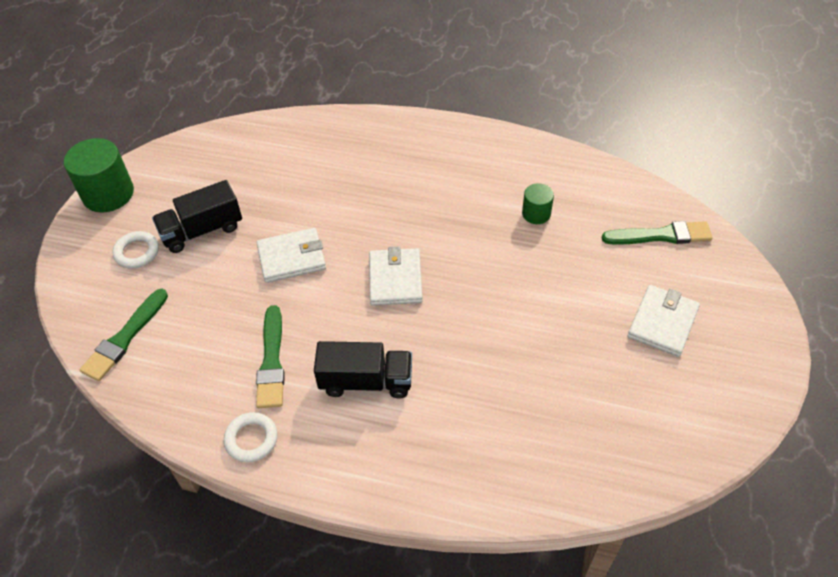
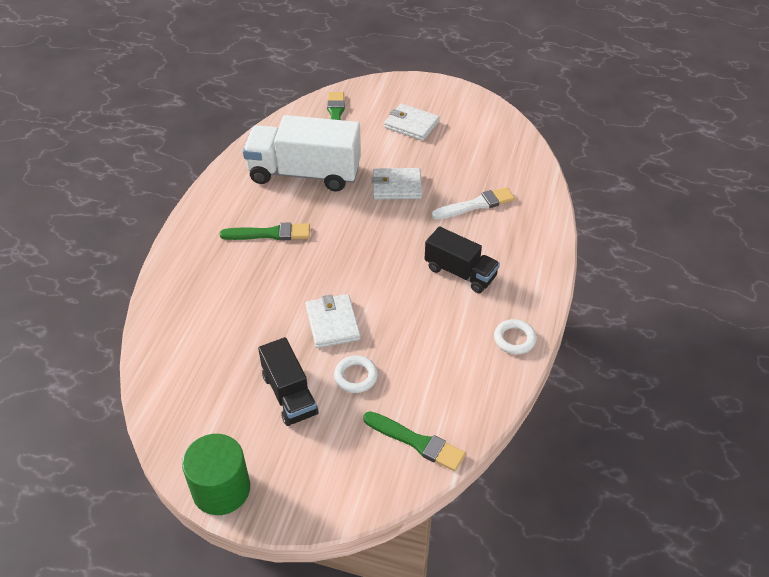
camera: 90 degrees left, 5 degrees down
white ring [112,231,159,269] -> white ring moved to [334,355,378,393]
green brush [256,305,285,408] -> green brush moved to [220,223,310,240]
black truck [314,341,412,399] -> black truck turned 120 degrees clockwise [425,226,500,293]
white wallet [369,246,423,306] -> white wallet moved to [372,168,422,199]
green cylinder [522,183,554,224] -> white truck [243,115,361,191]
none -> white brush [431,187,515,220]

